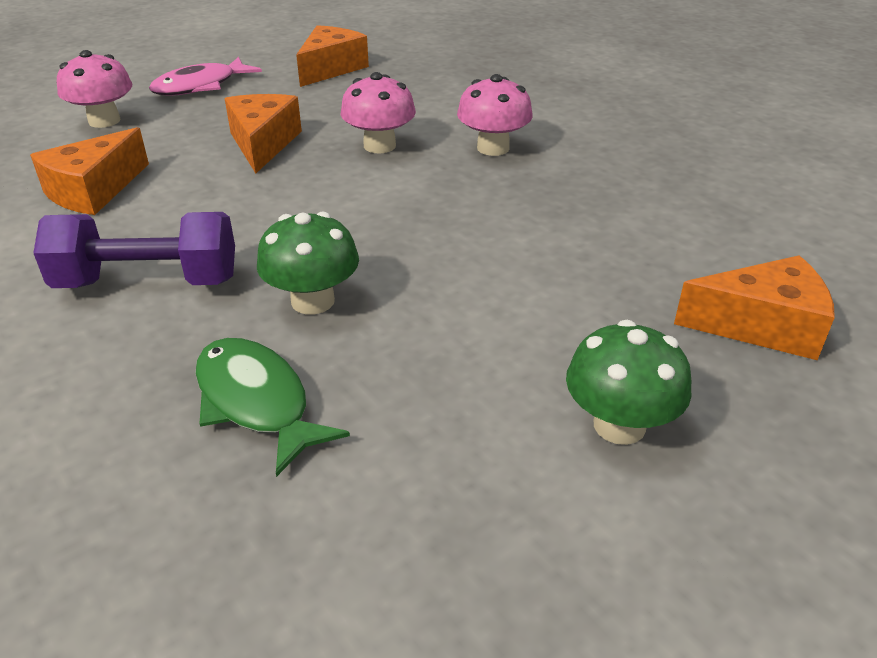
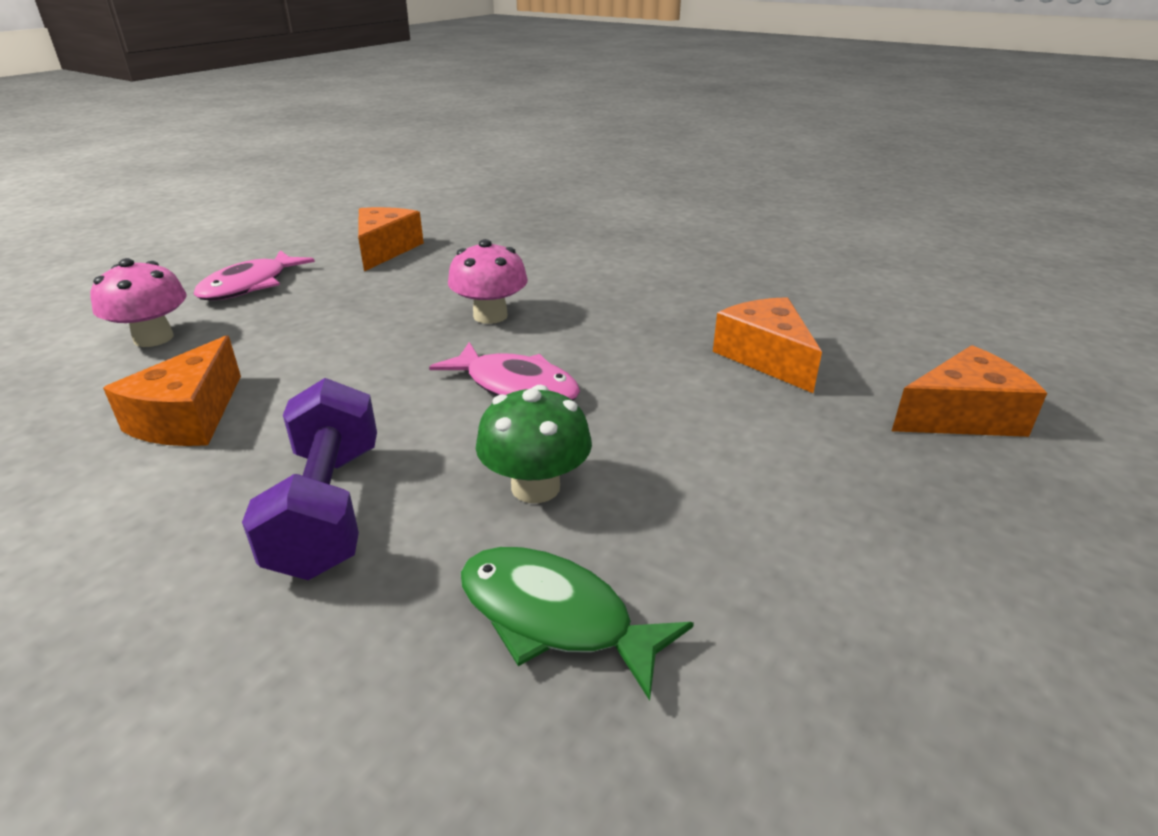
camera: 20 degrees left, 5 degrees down
purple dumbbell [33,212,235,288] -> purple dumbbell turned 75 degrees counterclockwise [242,378,377,580]
orange cheese [225,94,302,173] -> orange cheese moved to [713,297,822,393]
pink mushroom [457,74,533,156] -> none
green mushroom [566,320,692,445] -> none
none -> pink fish [429,342,580,400]

